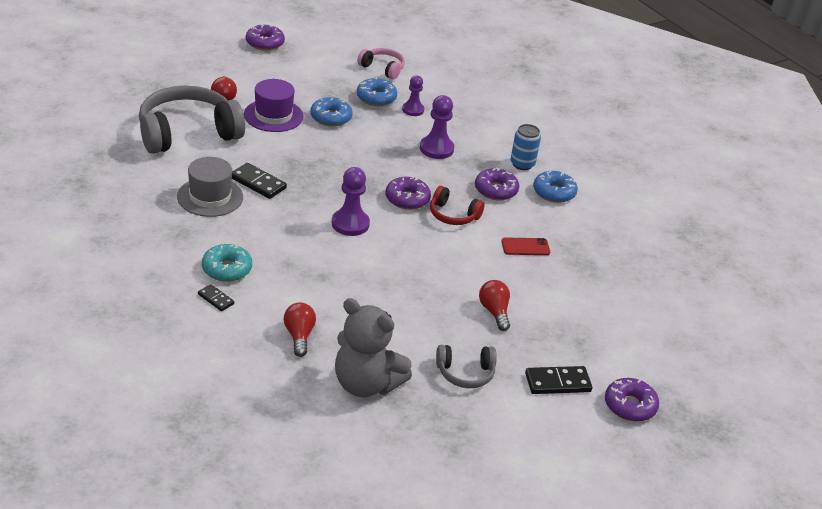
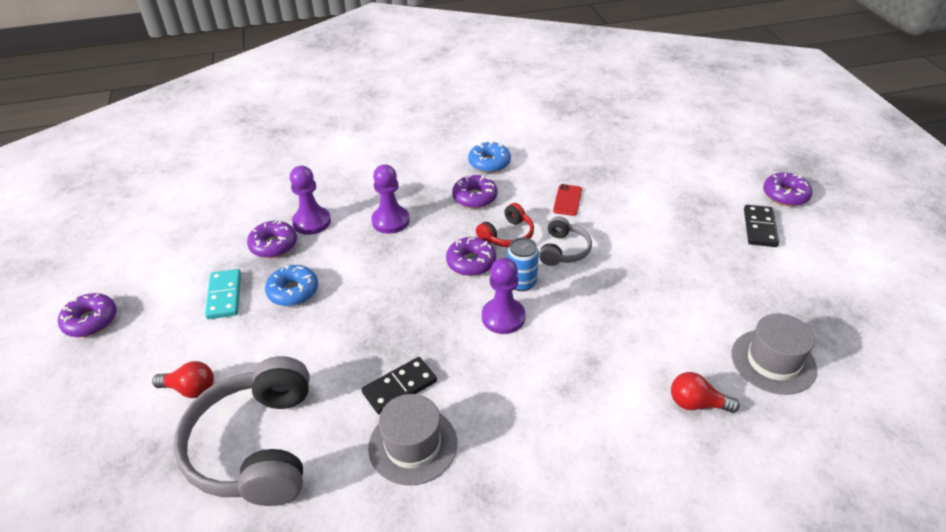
camera: 65 degrees left, 5 degrees up
black domino [198,284,234,311] -> none
turquoise donut [202,244,252,282] -> none
purple hat [244,79,304,132] -> none
grey teddy bear [335,298,412,397] -> grey hat [731,313,817,395]
pink headphones [357,48,405,79] -> none
blue donut [357,77,397,106] -> purple donut [247,220,297,258]
purple pawn [402,75,424,116] -> purple pawn [290,166,331,235], size x1.50
grey headphones [436,345,497,388] -> grey headphones moved to [539,216,592,266]
red light bulb [479,280,510,331] -> none
blue can [511,124,541,170] -> blue can moved to [507,237,539,291]
none -> turquoise domino [205,269,241,319]

